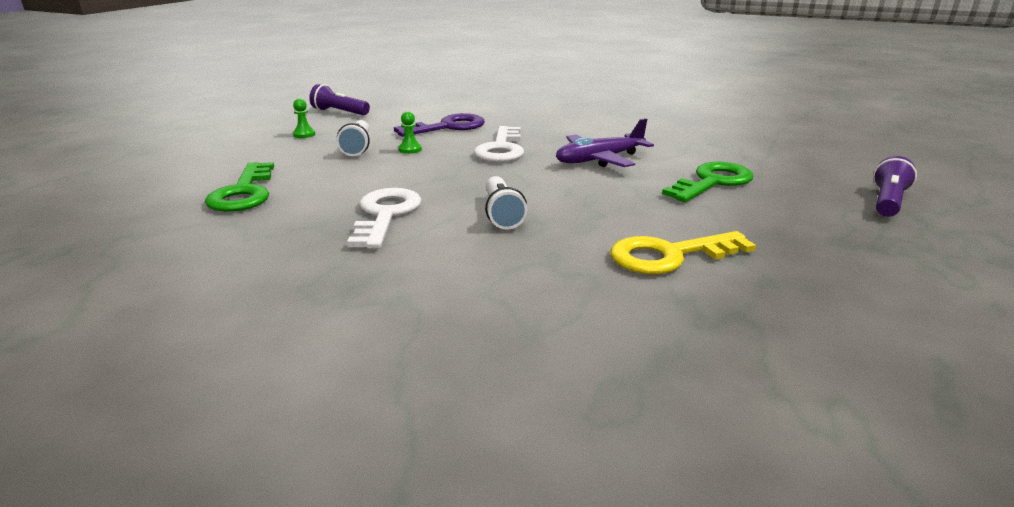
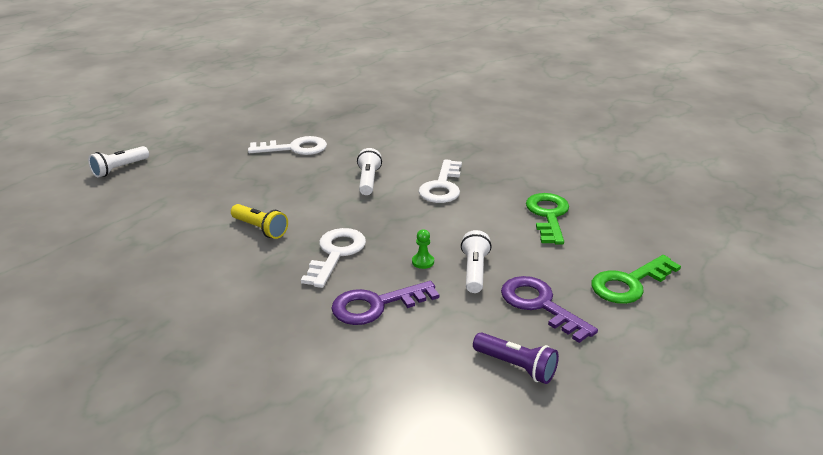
camera: 170 degrees left, 5 degrees up
green pawn [293,99,315,138] -> purple key [501,276,598,343]
purple plane [556,118,654,167] -> yellow flashlight [231,204,288,239]
yellow key [610,231,756,274] -> white key [248,136,327,155]
green key [662,162,754,202] -> green key moved to [591,255,681,304]
purple flashlight [873,156,917,217] -> white flashlight [88,146,149,177]

